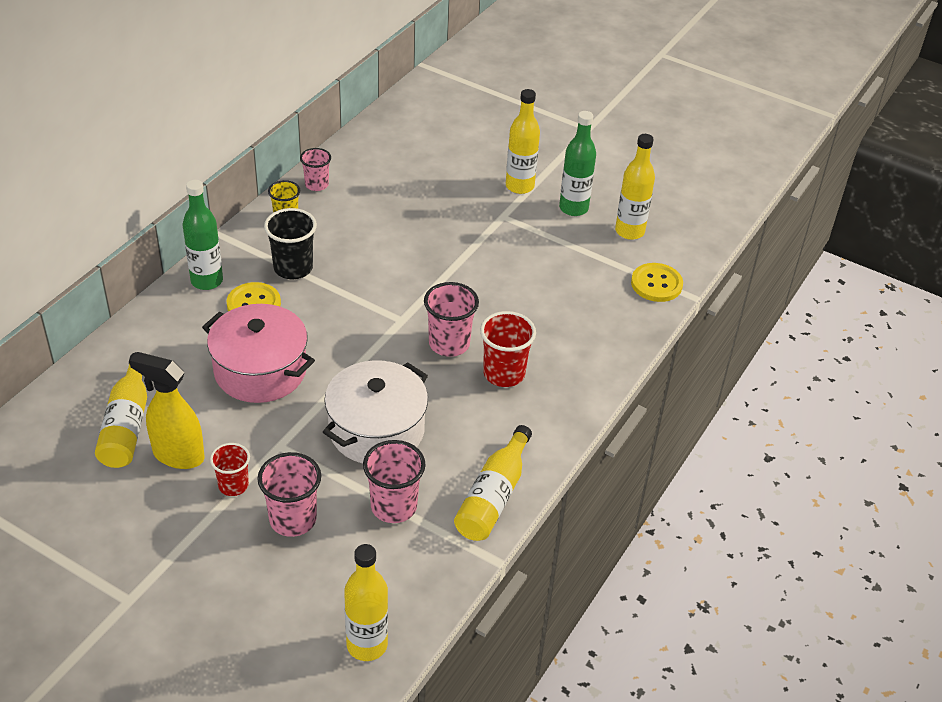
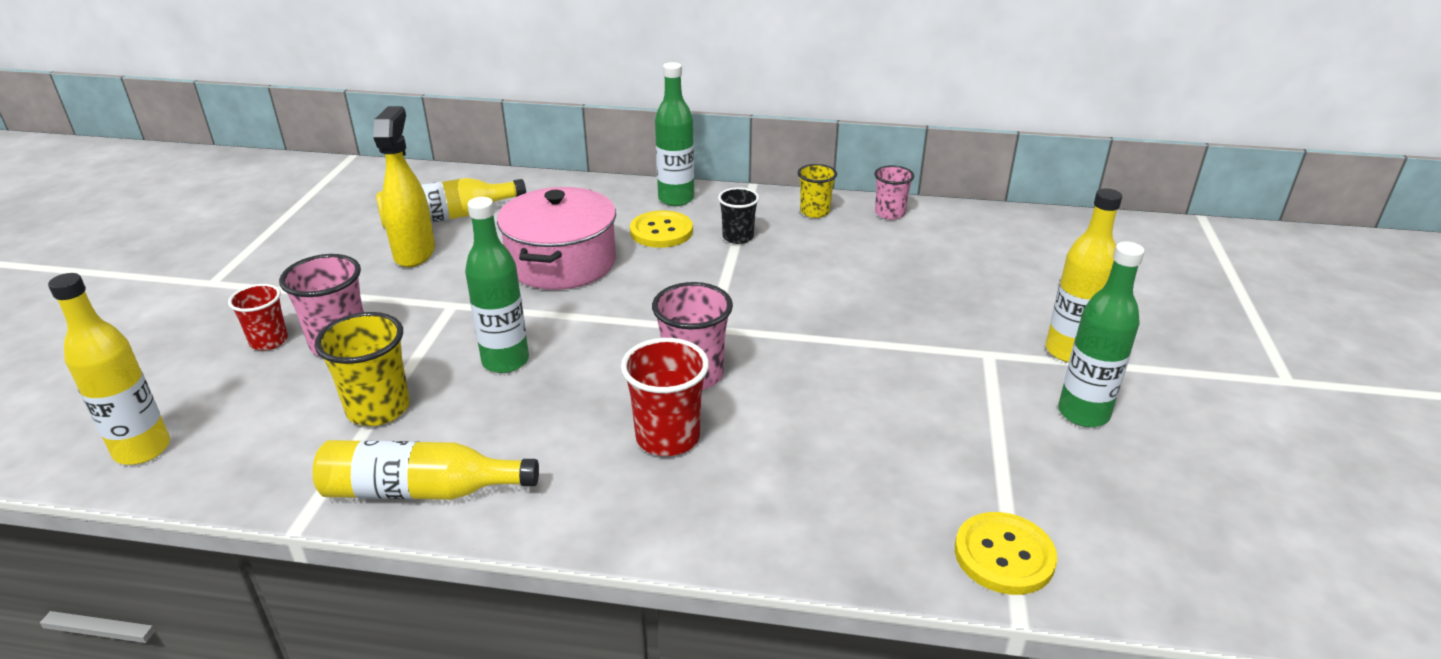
camera: 70 degrees right, 10 degrees down
red cup [210,443,250,496] -> red cup moved to [228,284,288,350]
black cup [264,208,317,279] -> black cup [718,187,759,244], size x0.65
white pot [323,360,428,463] -> green bottle [465,197,529,373]
pink cup [363,440,426,523] -> yellow cup [315,312,410,426]
yellow bottle [615,134,655,240] -> none

